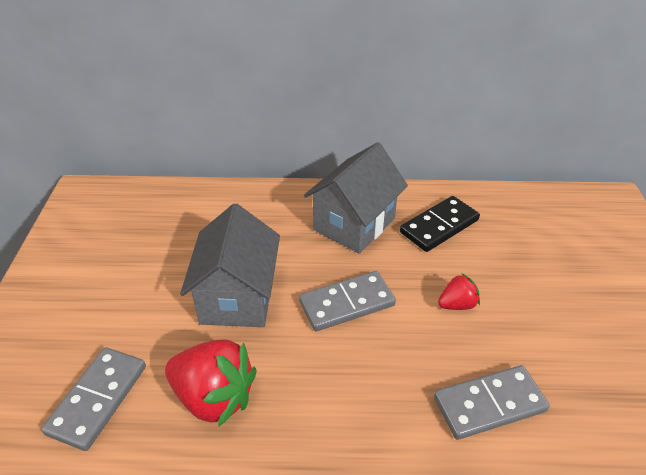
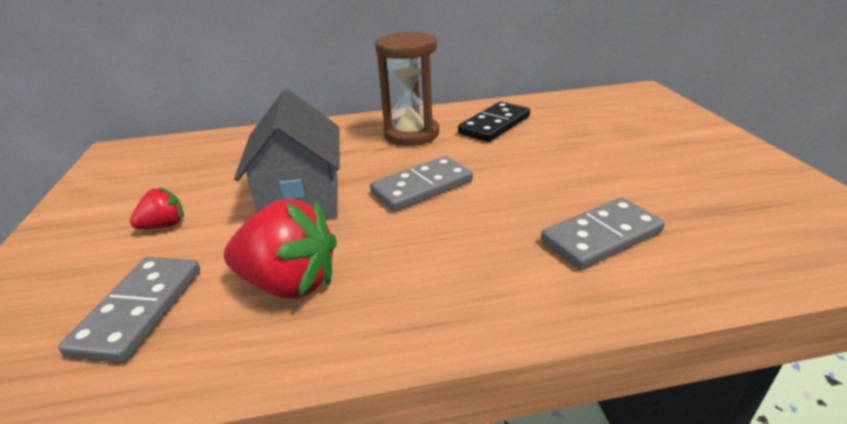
camera: 10 degrees left, 10 degrees down
grey house [304,142,408,254] -> brown hourglass [375,32,439,146]
red strawberry [438,273,480,310] -> red strawberry moved to [130,187,184,229]

